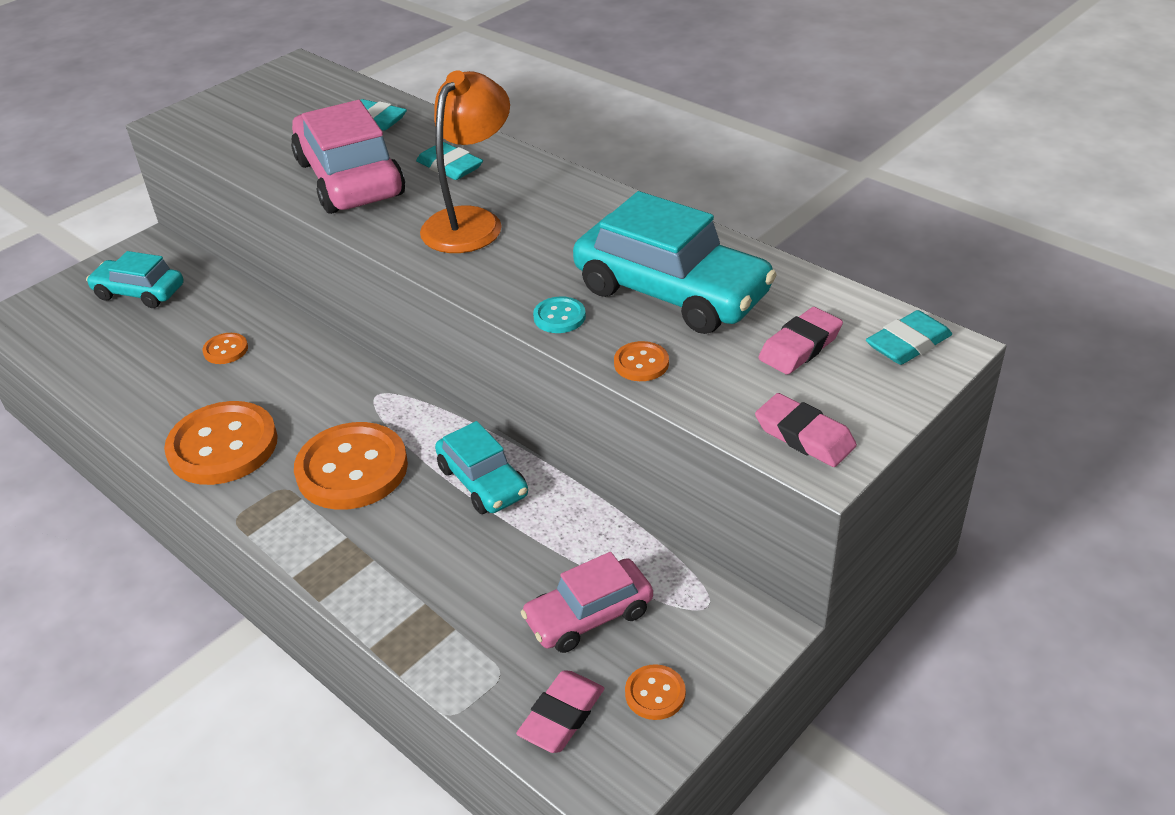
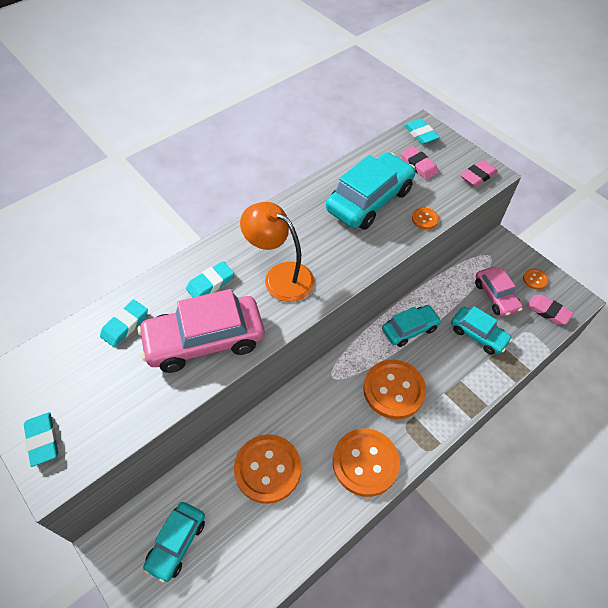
camera: 85 degrees left, 15 degrees up
orange button [203,333,248,364] -> orange button [234,434,301,504], size x2.24
turquoise button [533,296,586,333] -> none
none -> turquoise eraser [24,412,58,467]
none -> turquoise car [451,306,513,355]

